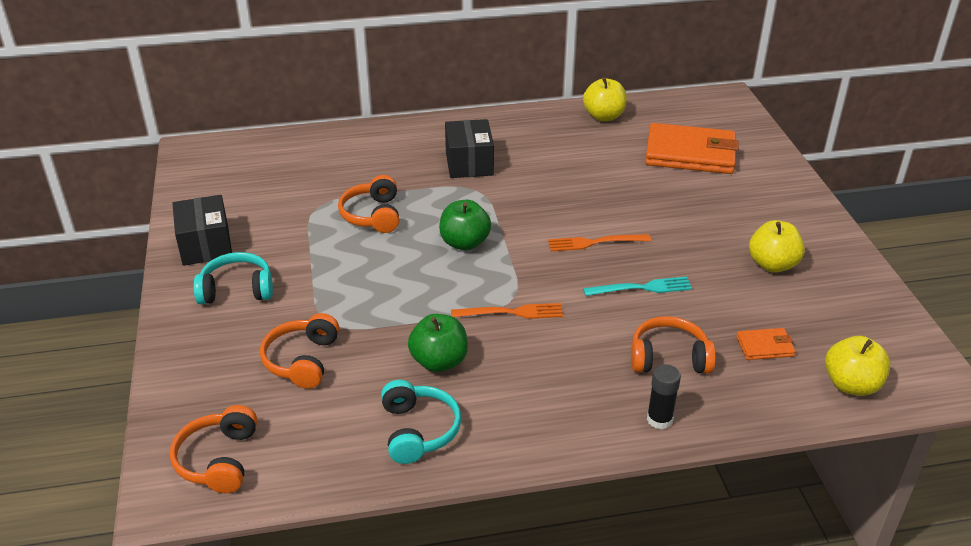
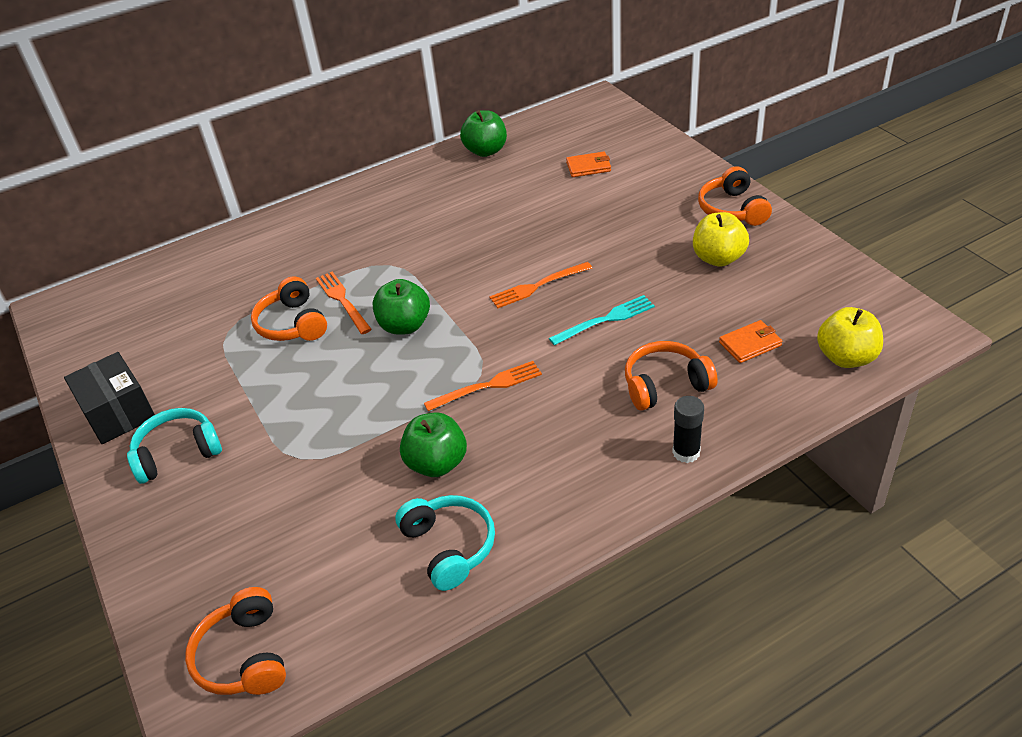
camera: 15 degrees left, 5 degrees up
orange headphones [260,313,339,389] -> orange headphones moved to [698,166,772,226]
black box [445,119,494,178] -> none
yellow apple [583,77,627,121] -> green apple [460,110,507,157]
orange wallet [645,123,739,174] -> orange wallet [566,152,611,177], size x0.45
none -> orange fork [316,272,372,334]

